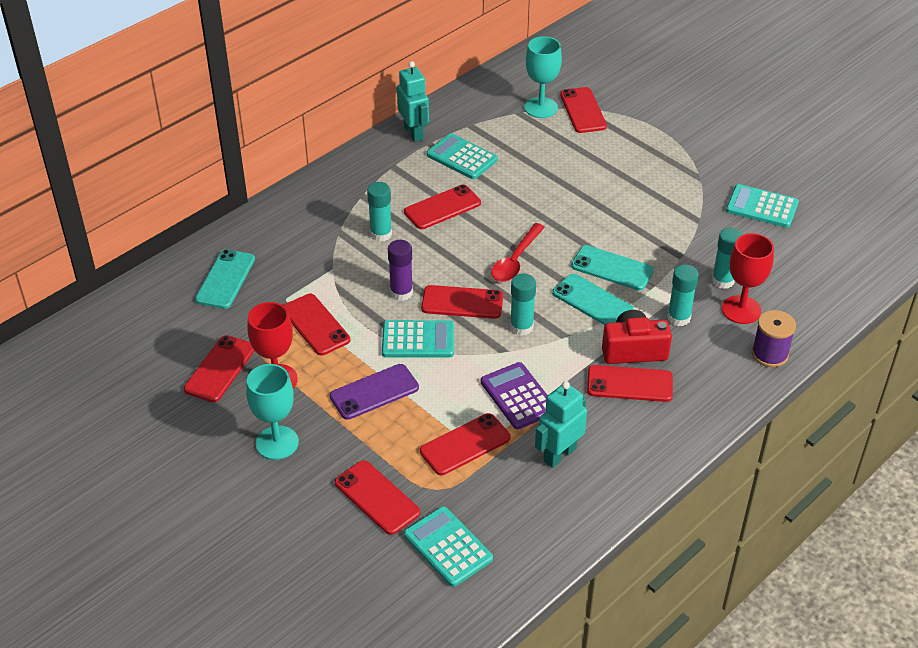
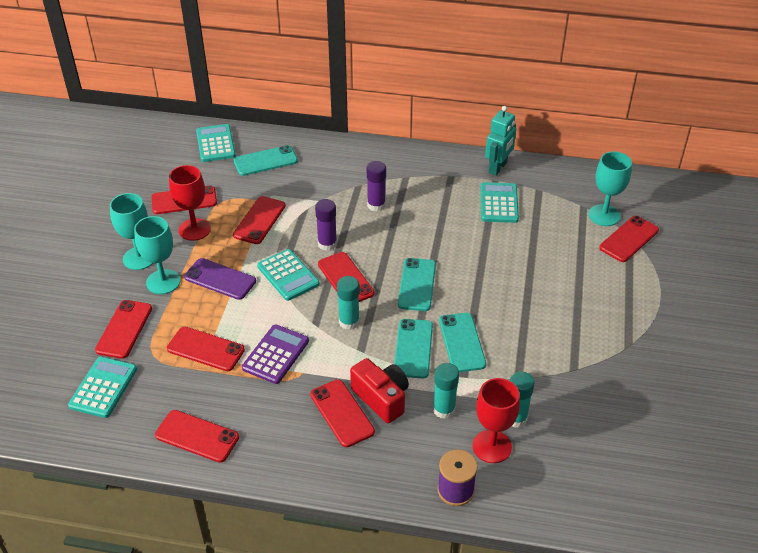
camera: 55 degrees right, 0 degrees up
turquoise glue stick [367,182,392,241] -> purple glue stick [367,161,386,212]
red phone [404,185,481,229] -> red phone moved to [155,410,239,463]
red spoon [491,223,545,282] -> turquoise phone [398,258,436,311]
turquoise robot [535,381,587,468] -> none
turquoise calculator [726,184,799,228] -> turquoise calculator moved to [196,124,236,162]
none -> turquoise goblet [134,216,180,294]

